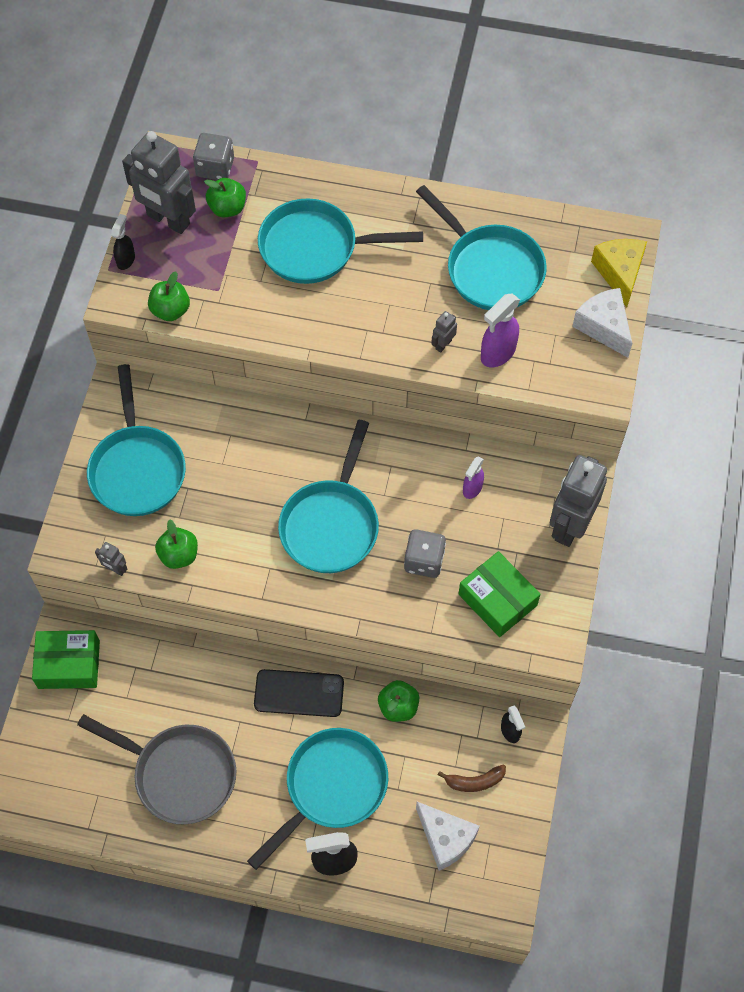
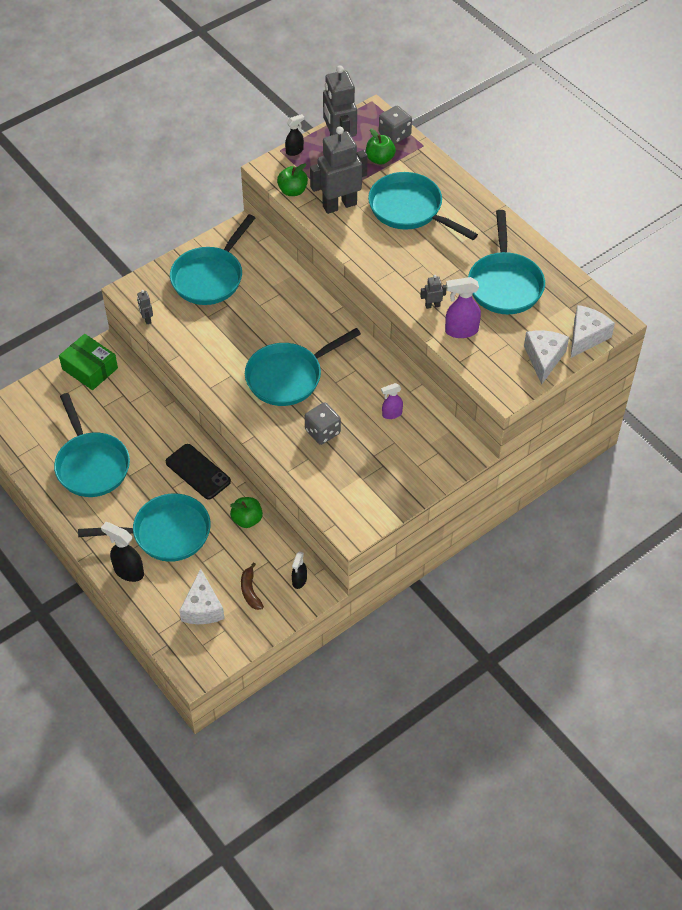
camera: 40 degrees right, 10 degrees down
grey pan [77,714,236,824] -> turquoise pan [54,393,130,497]
green apple [155,519,198,569] -> none
brown banana [438,765,506,792] -> brown banana turned 45 degrees clockwise [241,562,264,610]
green box [459,551,540,637] -> none
grey robot [550,455,607,547] -> grey robot moved to [310,126,368,214]
yellow cheese [591,239,647,307] -> white cheese [571,305,615,358]

